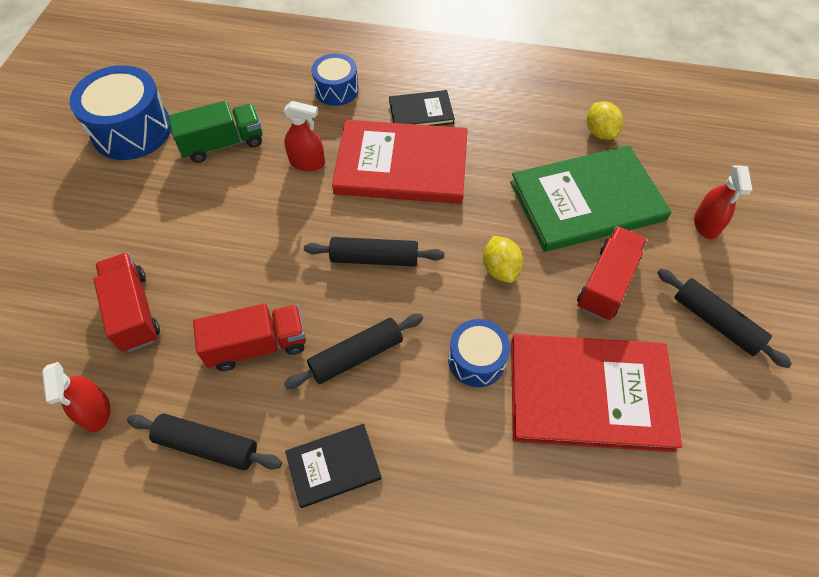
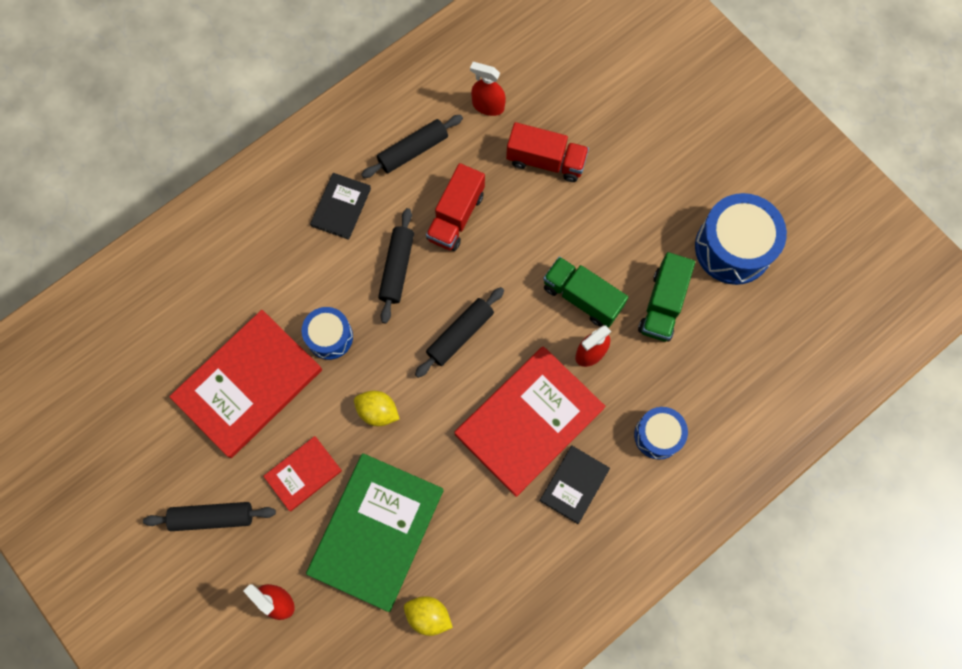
camera: 130 degrees right, 15 degrees up
red truck [577,226,647,320] -> red book [263,436,342,511]
none -> green truck [543,257,628,328]

